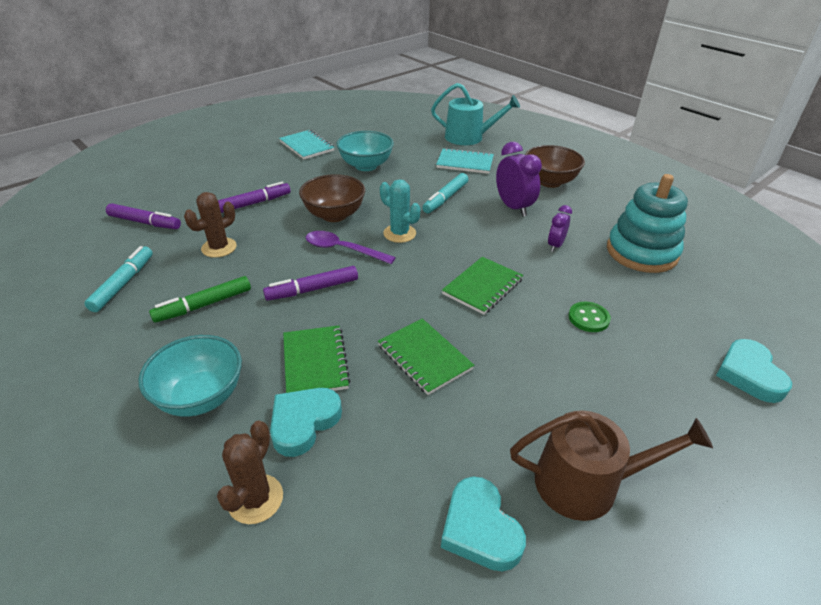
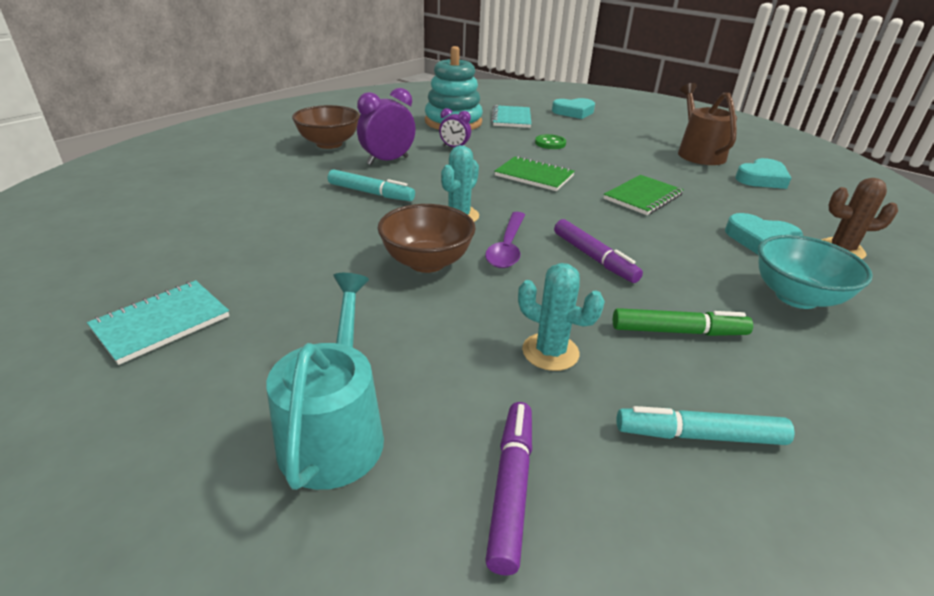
camera: 100 degrees left, 5 degrees down
green marker [149,276,251,323] -> green marker turned 45 degrees counterclockwise [613,308,753,336]
brown cactus [184,192,237,258] -> turquoise cactus [518,263,605,371]
purple marker [218,182,291,213] -> none
green notebook [283,325,351,393] -> none
turquoise bowl [336,131,394,171] -> none
turquoise watering can [431,83,520,145] -> turquoise watering can moved to [266,273,384,490]
turquoise notebook [436,148,494,174] -> turquoise notebook moved to [492,105,531,128]

